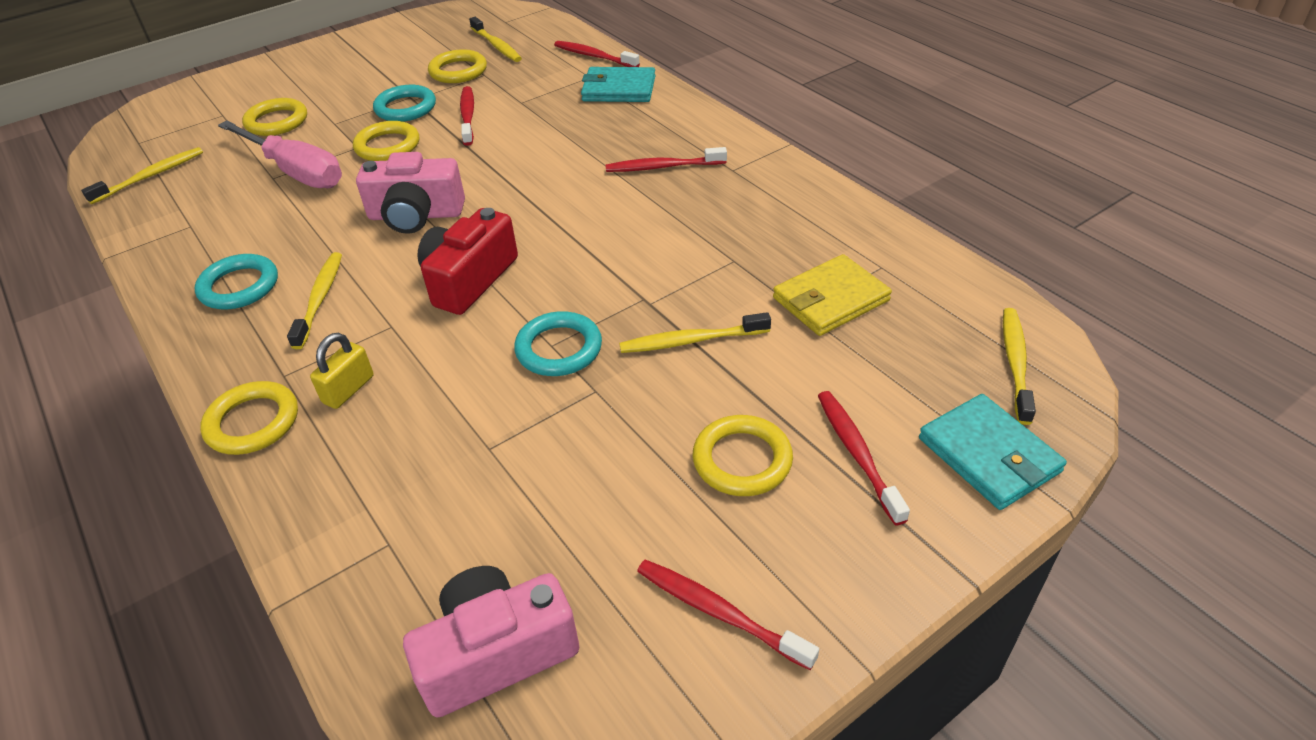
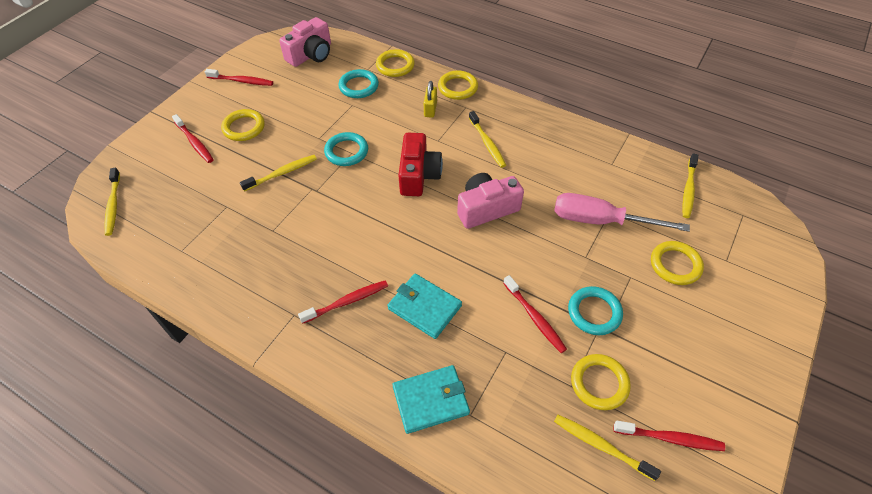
camera: 155 degrees right, 10 degrees up
turquoise ring [195,254,278,310] -> turquoise ring moved to [339,69,379,98]
yellow ring [353,121,419,161] -> yellow ring moved to [376,49,415,77]
red toothbrush [554,41,640,67] -> red toothbrush moved to [614,421,725,451]
yellow wallet [773,254,892,336] -> none
turquoise wallet [919,394,1067,510] -> turquoise wallet moved to [388,273,462,339]

